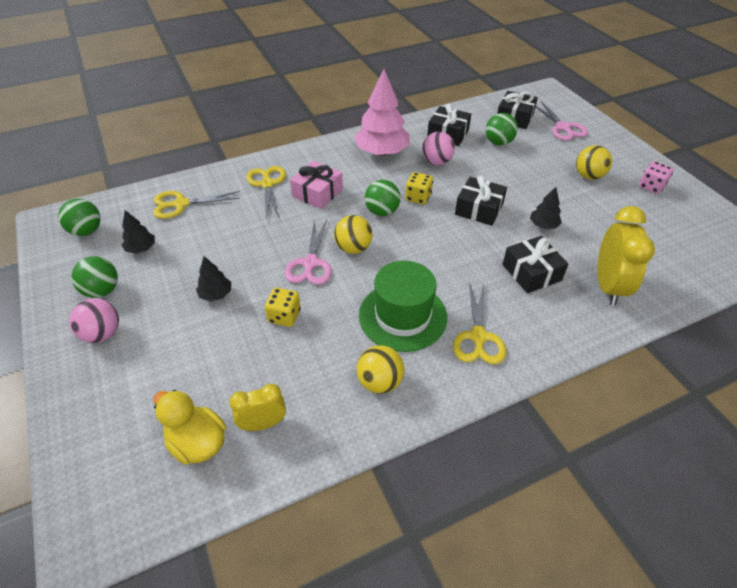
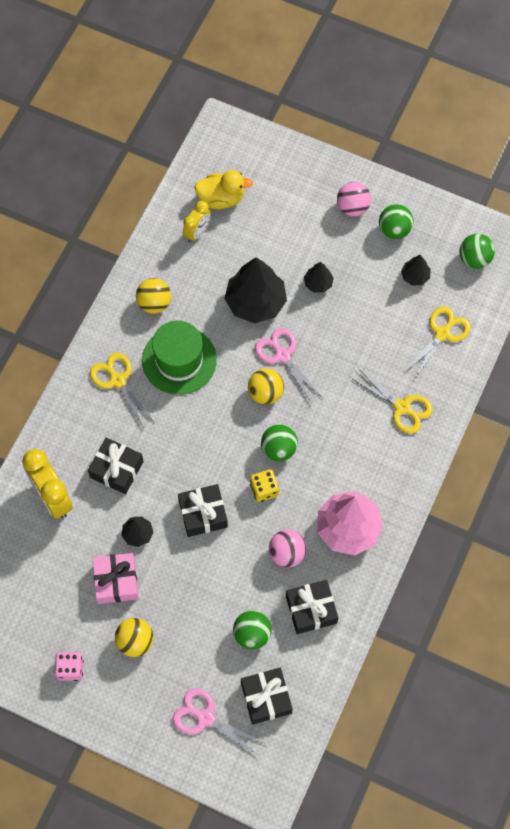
camera: 140 degrees right, 20 degrees up
yellow dice [265,288,301,327] -> black tree [224,257,287,323]
pink gift [290,161,343,209] -> pink gift moved to [93,553,138,604]

